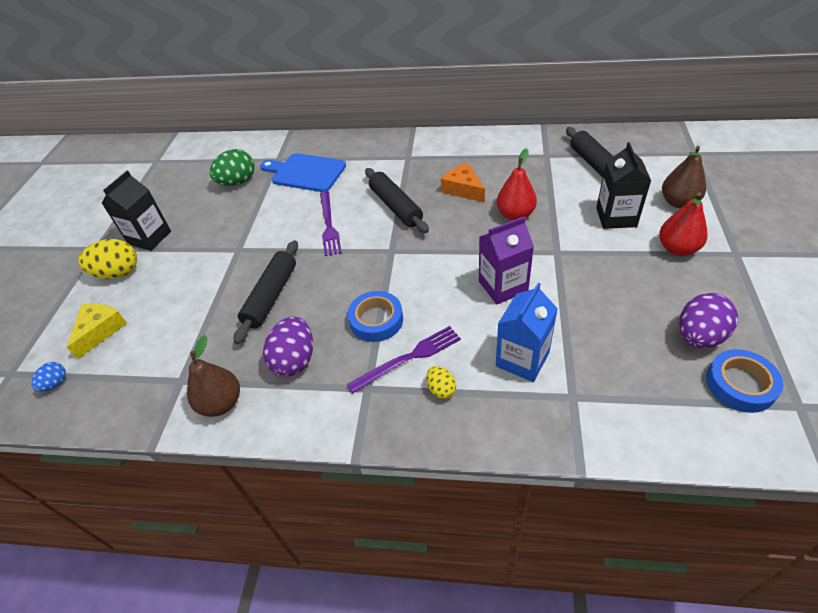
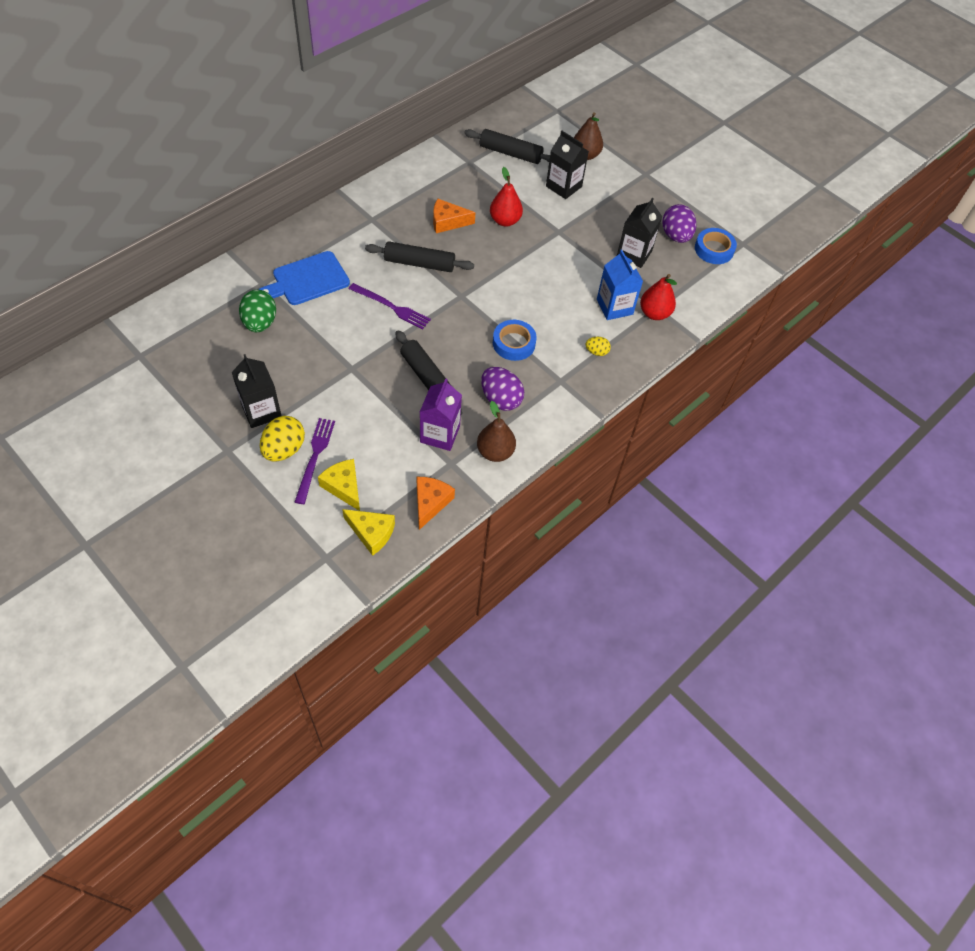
camera: 60 degrees left, 10 degrees up
blue egg [31,362,66,392] -> yellow cheese [342,509,395,556]
purple fork [347,326,461,394] -> purple fork moved to [295,418,335,504]
purple carton [479,216,534,304] -> purple carton moved to [420,379,462,451]
red pear [659,192,708,256] -> red pear moved to [640,274,677,320]
none -> orange cheese [417,477,455,530]
none -> black carton [617,198,662,268]

